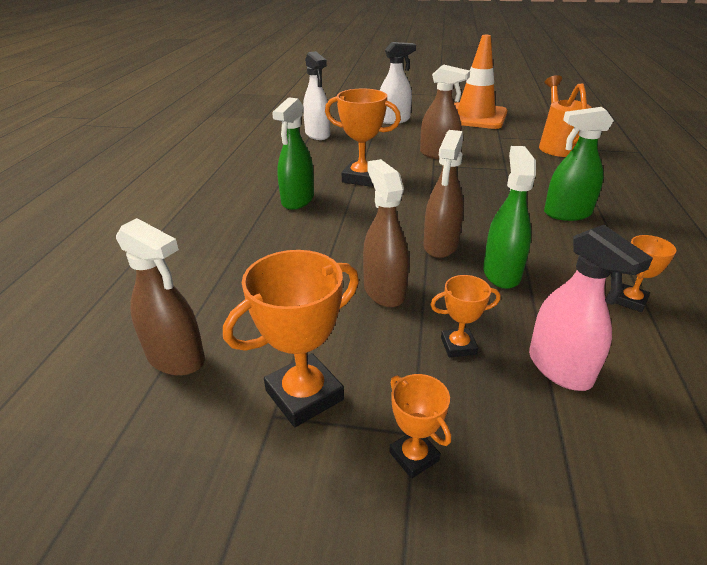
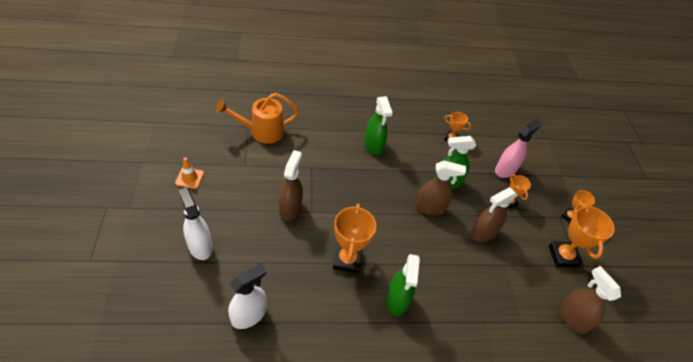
camera: 110 degrees left, 15 degrees up
brown spray bottle [116,218,205,376] -> brown spray bottle turned 45 degrees counterclockwise [560,266,621,334]
orange trophy [223,250,359,427] -> orange trophy turned 45 degrees clockwise [549,203,615,267]
green spray bottle [272,97,314,210] -> green spray bottle turned 90 degrees clockwise [386,254,420,316]
orange traffic cone [454,35,508,129] -> orange traffic cone [175,157,204,189], size x0.42

